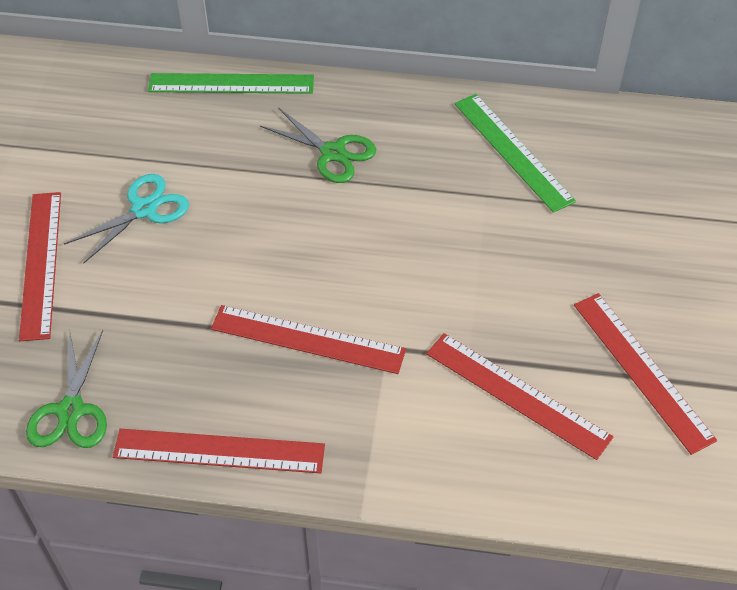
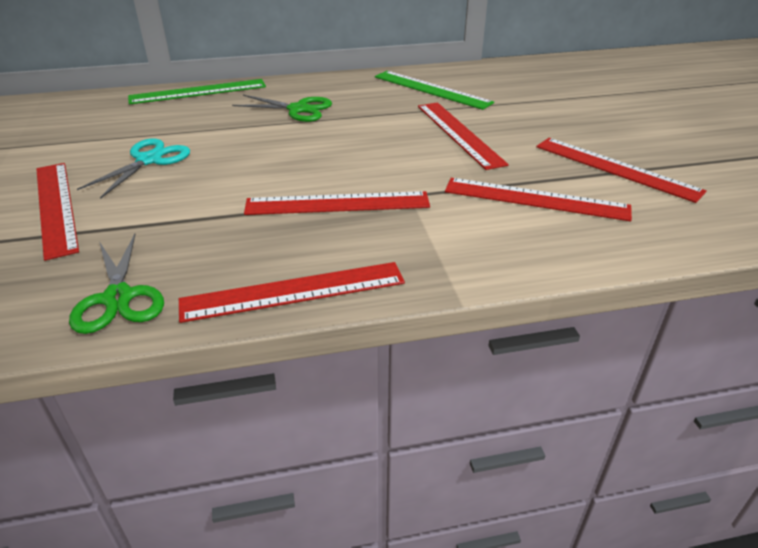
camera: 20 degrees left, 15 degrees down
none -> red ruler [418,102,509,170]

